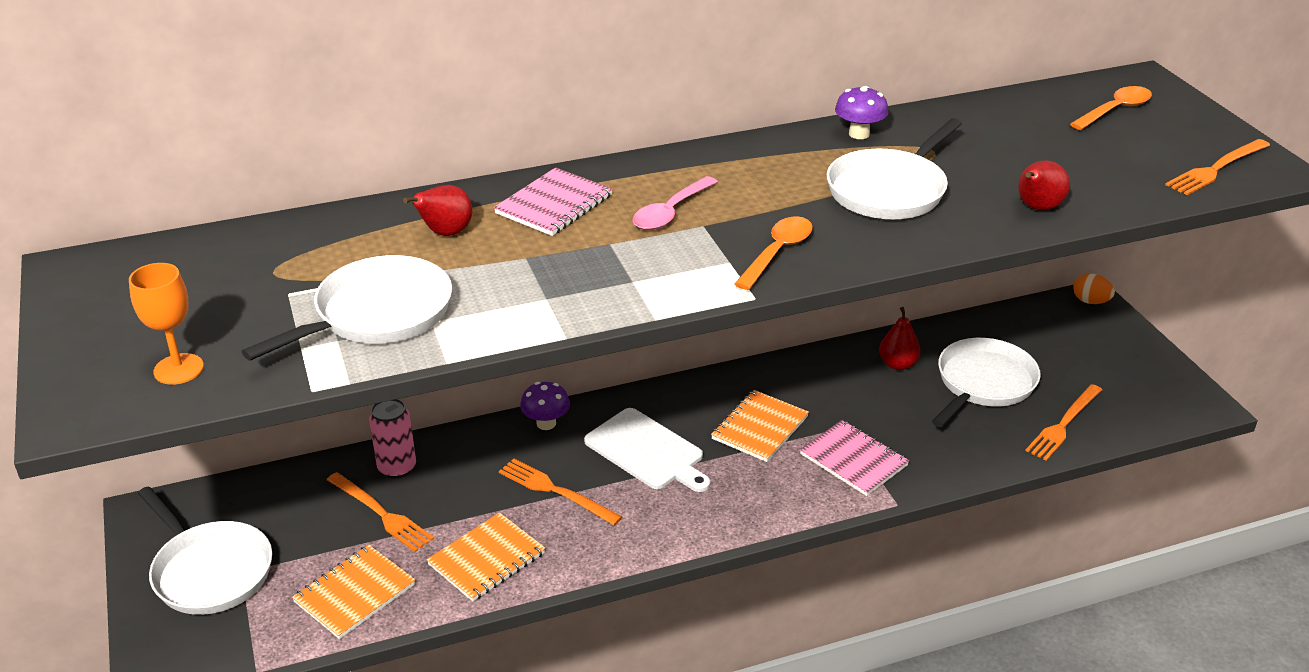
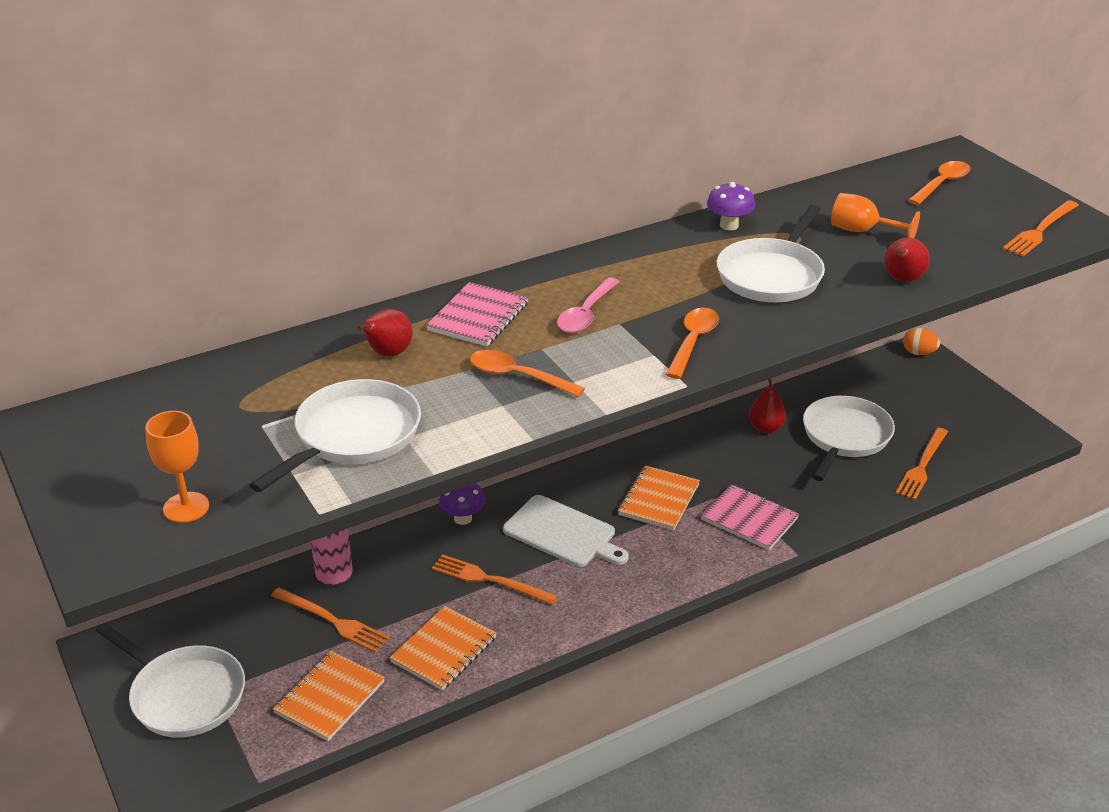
camera: 10 degrees left, 0 degrees up
none -> orange spoon [470,350,585,397]
none -> orange goblet [831,193,920,238]

